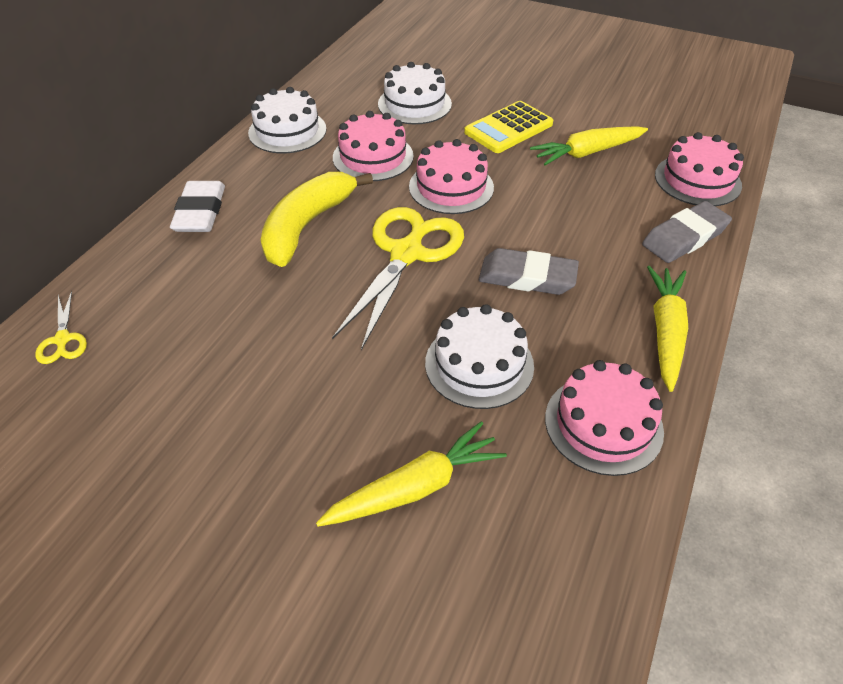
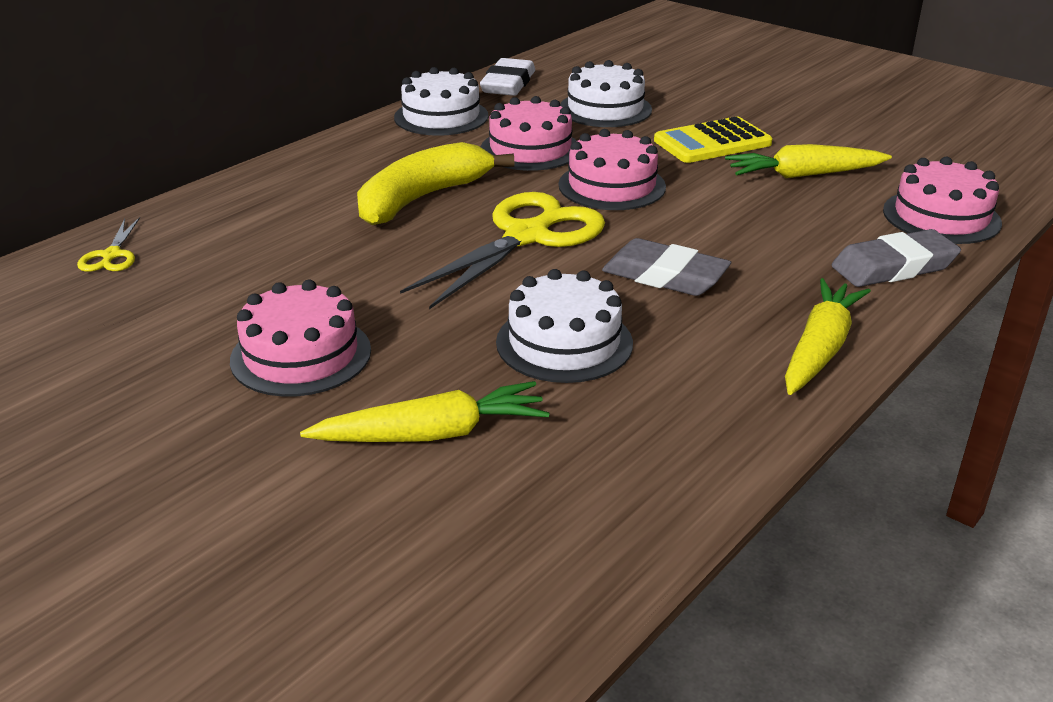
camera: 15 degrees right, 15 degrees down
white eraser [170,181,225,232] -> white eraser moved to [480,58,535,96]
pink cake [545,360,664,476] -> pink cake moved to [230,280,371,397]

